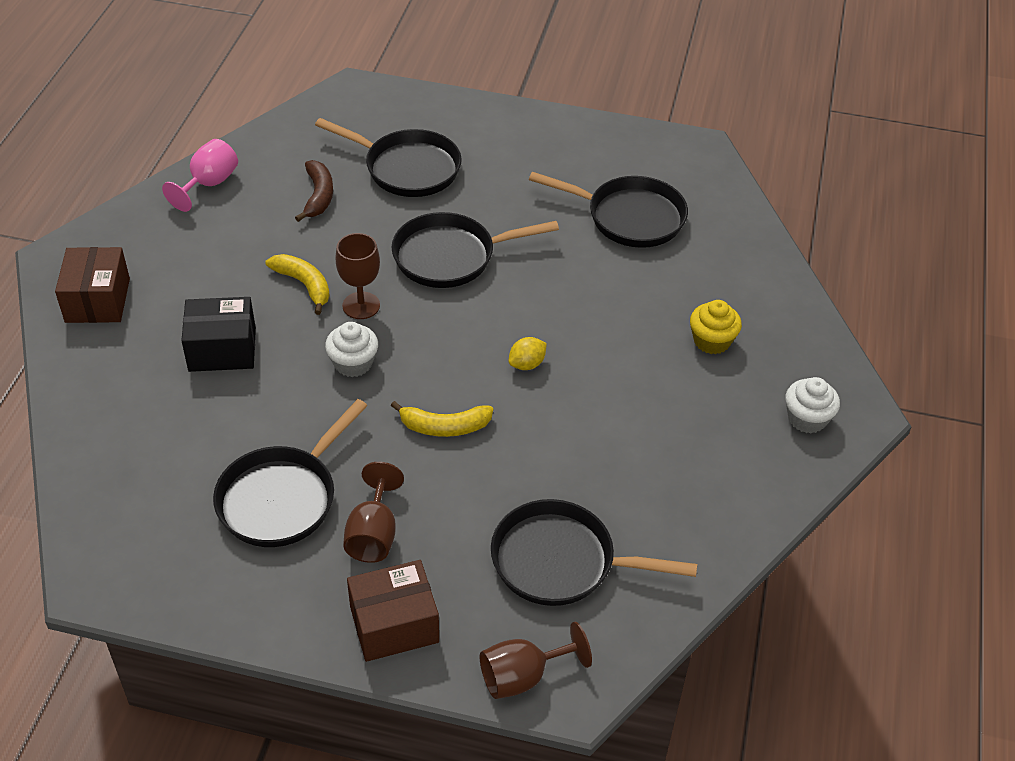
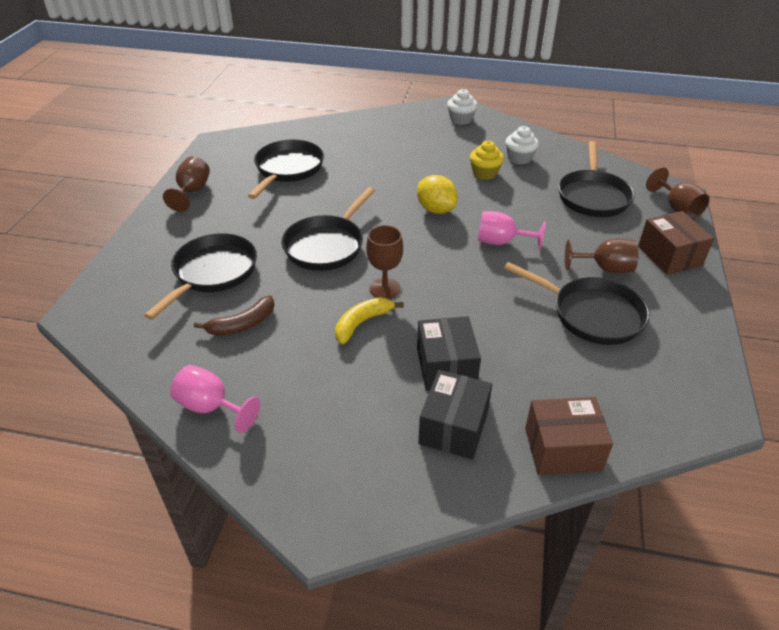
camera: 90 degrees left, 5 degrees down
brown box [55,247,130,323] -> brown box moved to [525,397,613,475]
brown banana [295,160,333,222] -> brown banana turned 150 degrees clockwise [194,295,275,336]
white cupcake [325,322,378,377] -> white cupcake moved to [505,126,539,164]
black pan [391,212,559,288] -> black pan turned 45 degrees clockwise [281,187,375,271]
yellow banana [391,401,493,437] -> pink goblet [478,211,546,250]
yellow lemon [509,337,547,370] -> yellow lemon [417,175,458,214], size x1.64
yellow cupcake [690,300,742,354] -> yellow cupcake moved to [470,141,504,180]
none -> brown goblet [163,156,210,212]
none -> black box [418,370,492,460]

